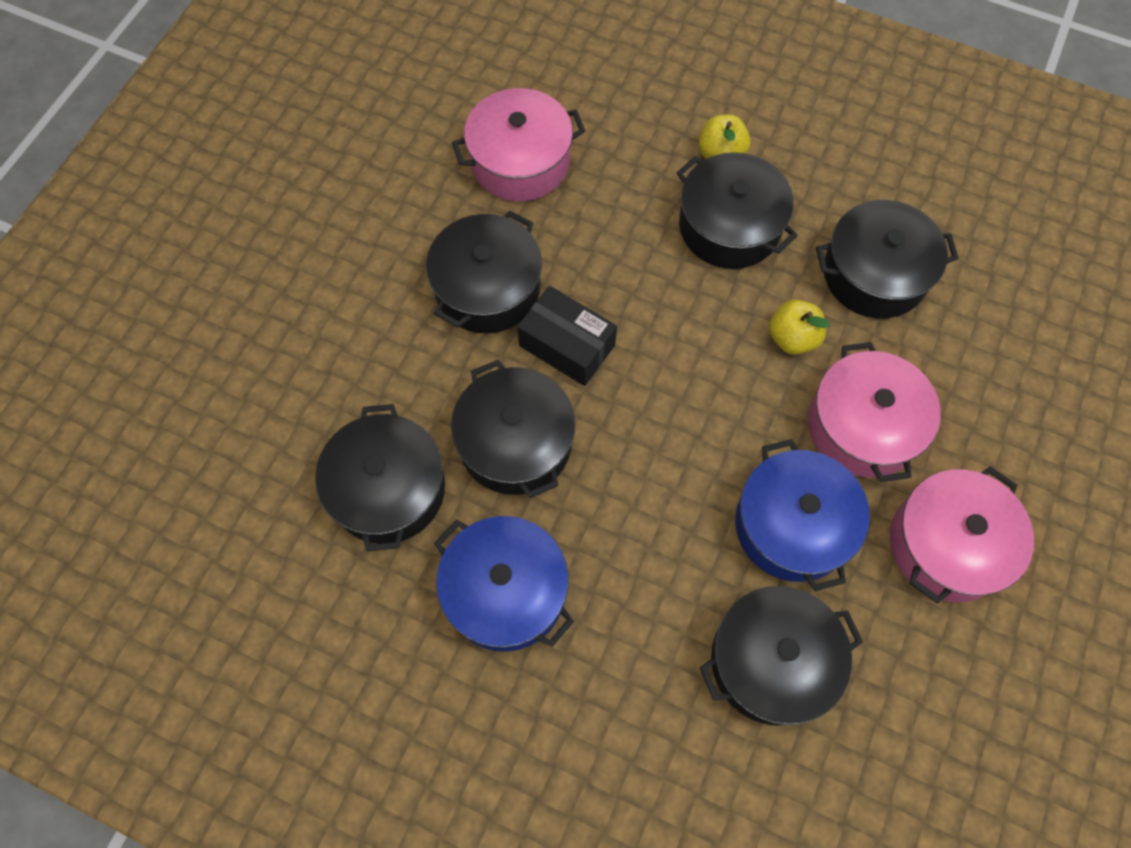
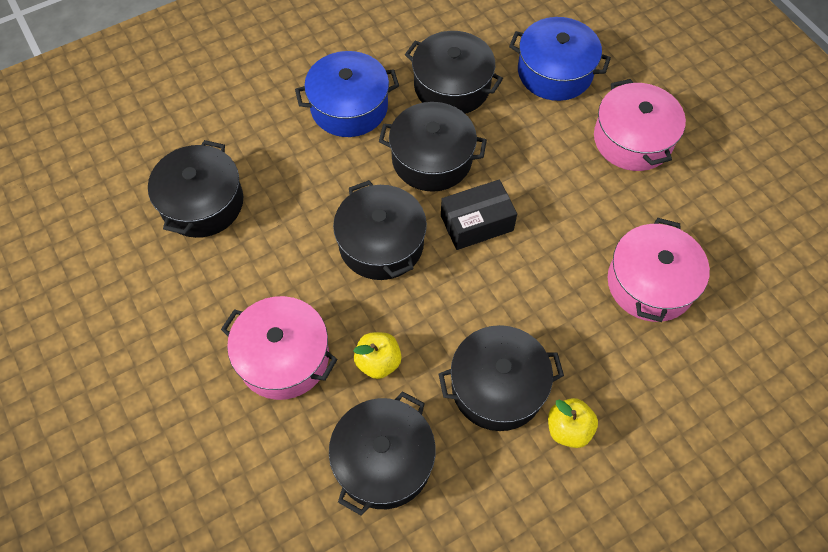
camera: 125 degrees right, 5 degrees down
black pot [426,210,542,334] -> black pot moved to [333,180,427,280]
blue pot [735,439,870,591] -> blue pot moved to [509,17,611,101]
pink pot [890,466,1034,604] -> pink pot moved to [594,79,686,171]

